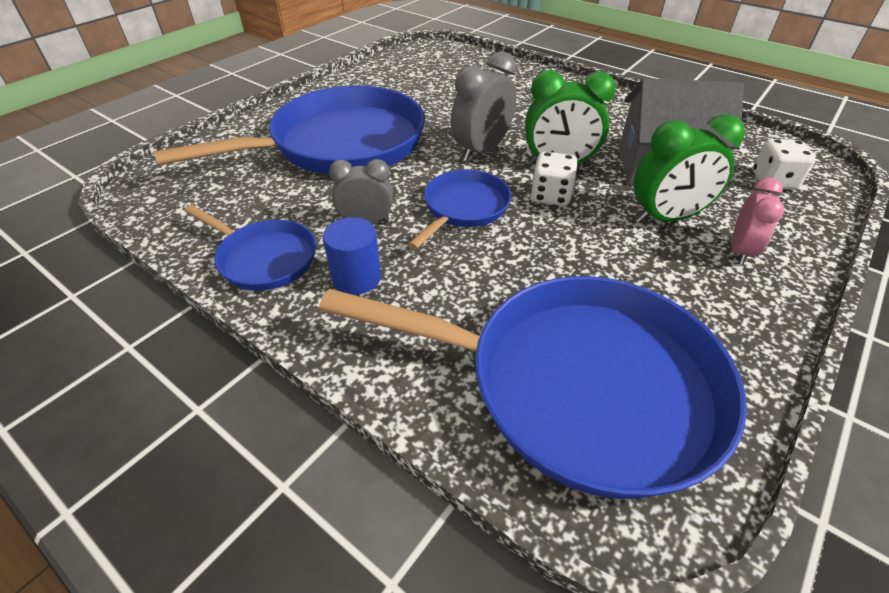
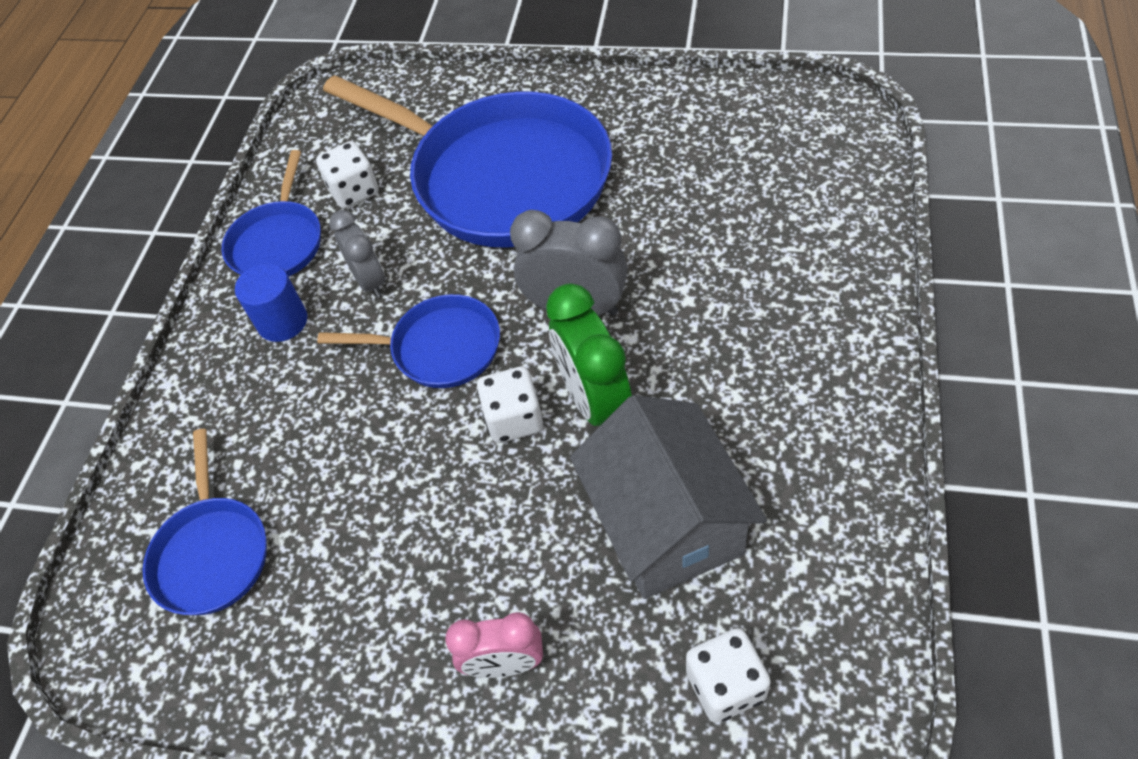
camera: 70 degrees right, 10 degrees up
blue pan [319,276,747,499] -> blue pan [143,429,267,615], size x0.49
green clock [634,114,745,223] -> none
none -> white dice [316,141,379,209]

